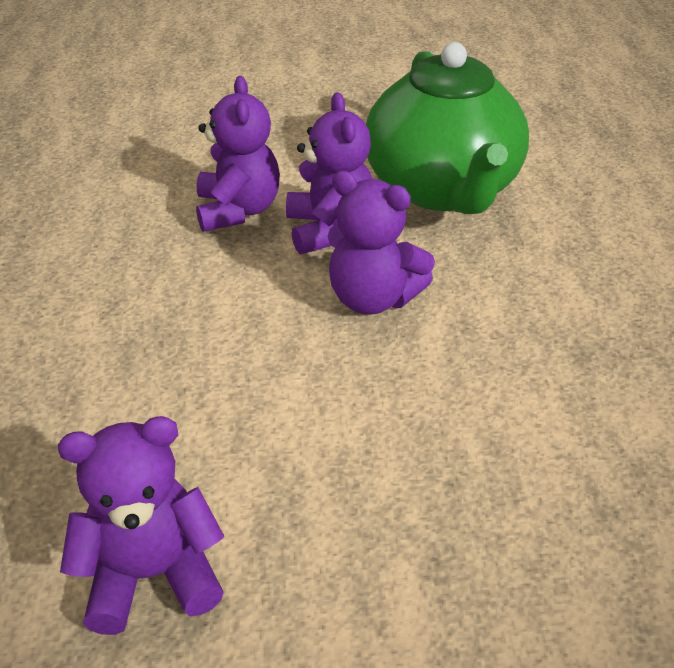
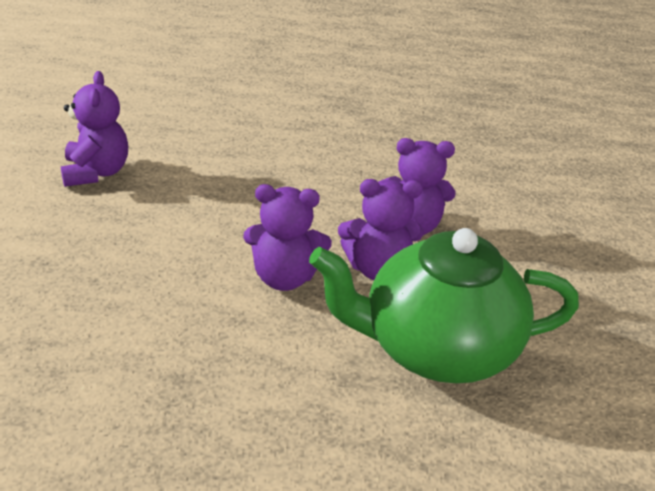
camera: 95 degrees right, 5 degrees down
purple teddy bear [327,171,435,315] -> purple teddy bear turned 120 degrees counterclockwise [243,184,332,291]

